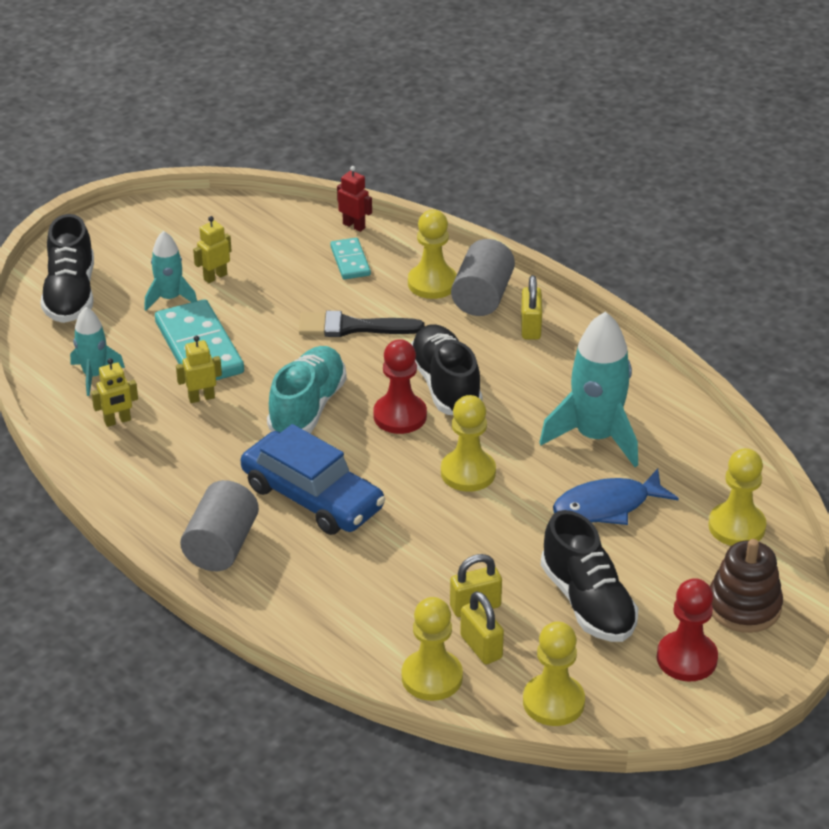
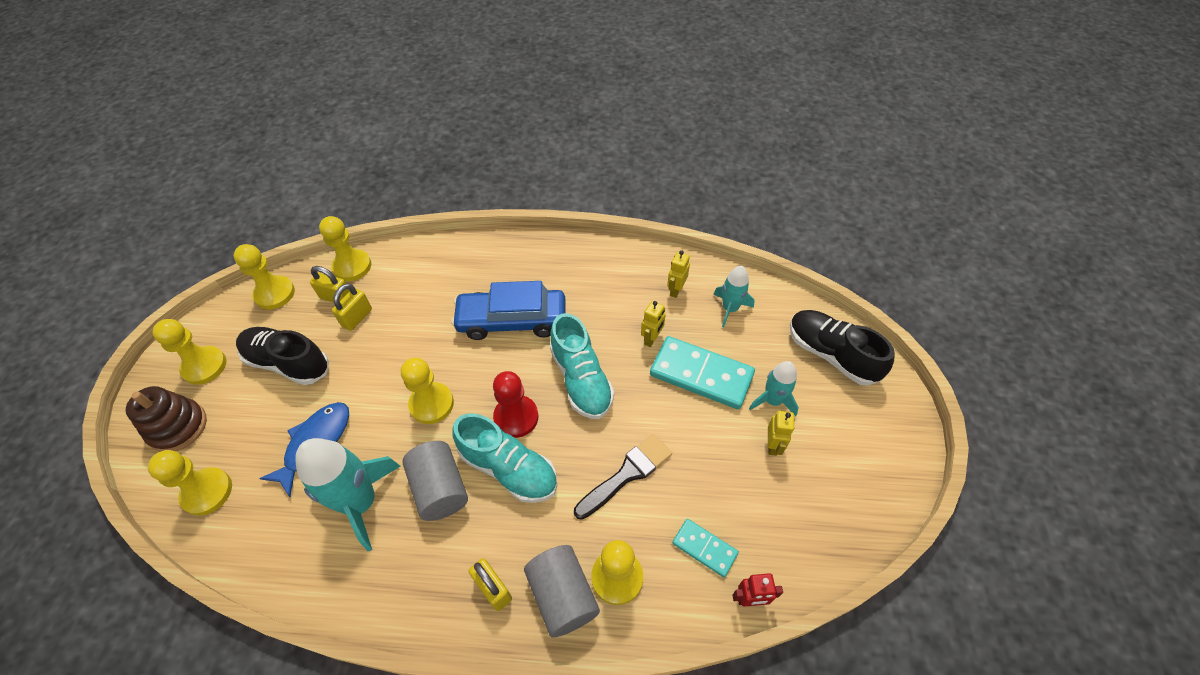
camera: 140 degrees right, 15 degrees up
grey cylinder [180,480,259,571] -> grey cylinder moved to [402,441,468,521]
black shoe [411,324,483,415] -> turquoise shoe [452,413,557,503]
red pawn [657,578,718,681] -> yellow pawn [153,319,226,385]

